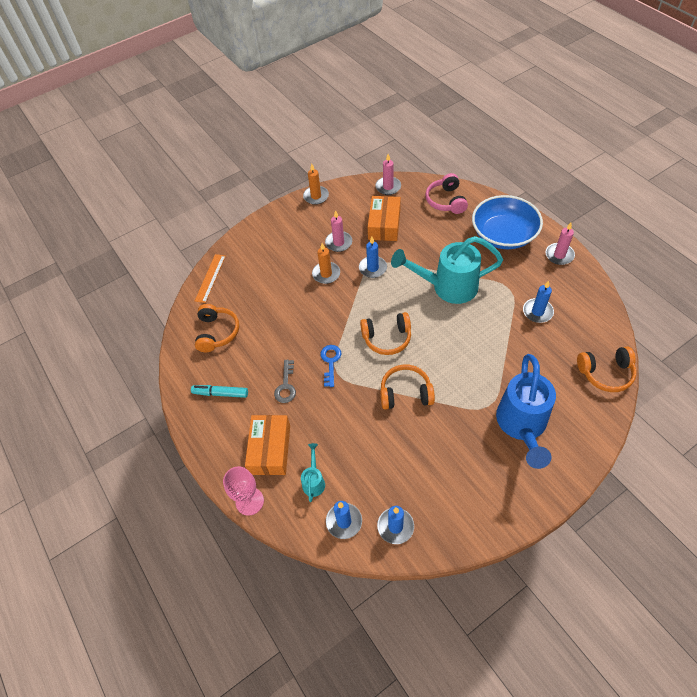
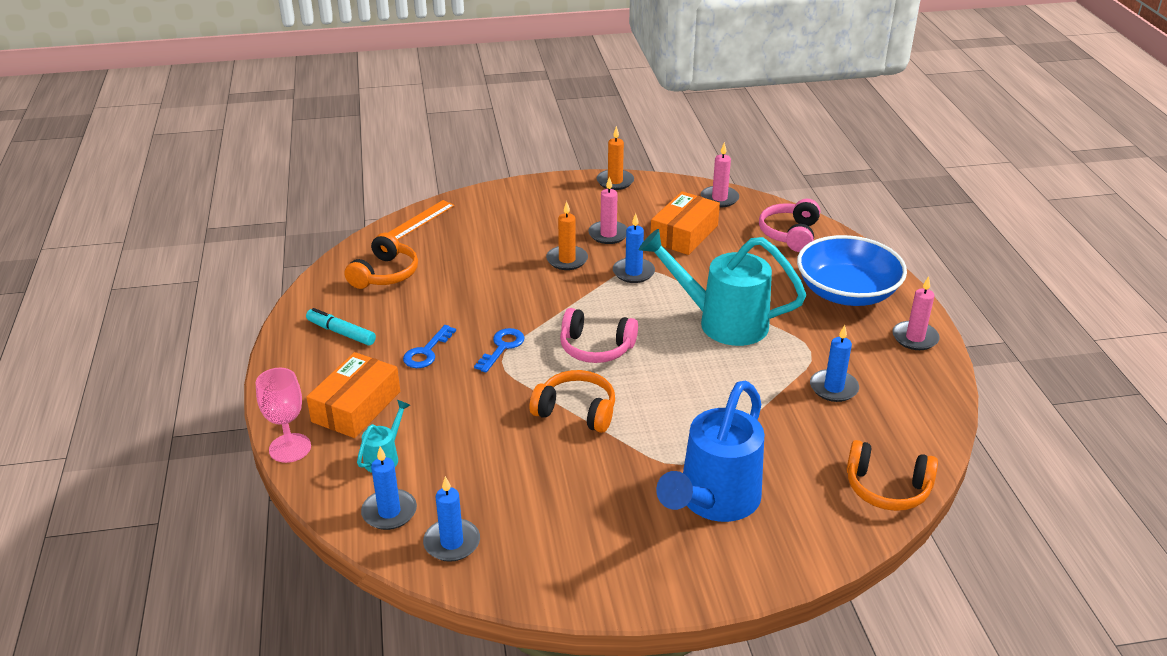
camera: 20 degrees right, 20 degrees down
grey key [274,360,296,403] -> blue key [403,325,456,368]
orange headphones [360,312,411,355] -> pink headphones [560,308,638,363]

